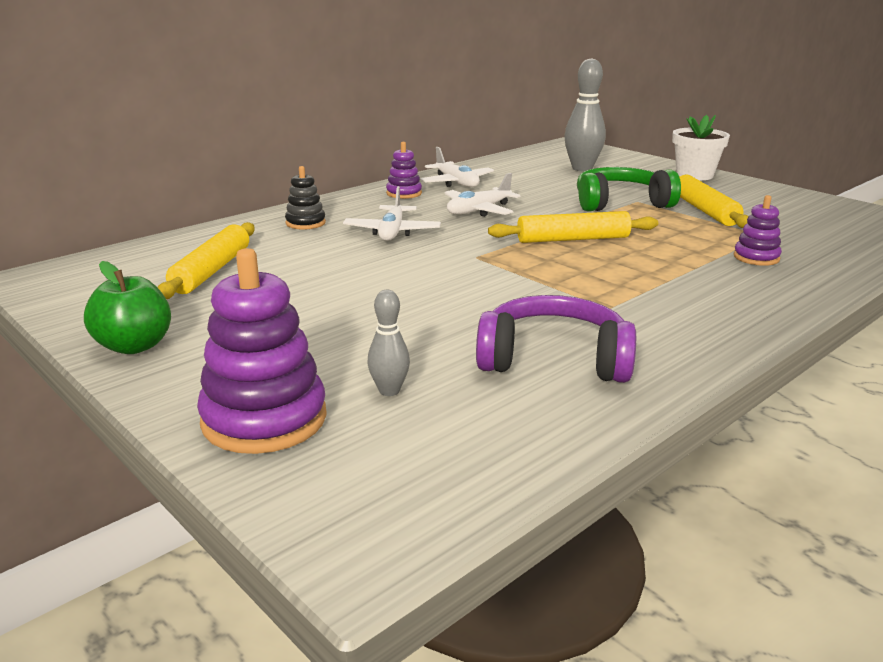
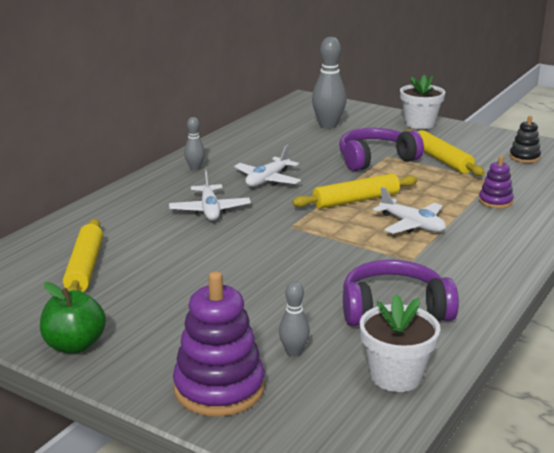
camera: 15 degrees left, 0 degrees up
black stacking toy [285,166,326,230] -> black stacking toy moved to [509,116,541,163]
purple stacking toy [386,142,422,199] -> grey bowling pin [184,117,205,171]
white plane [420,147,494,187] -> white plane moved to [373,187,446,234]
green headphones [577,167,681,212] -> purple headphones [339,128,424,171]
none -> white flower pot [360,294,440,392]

